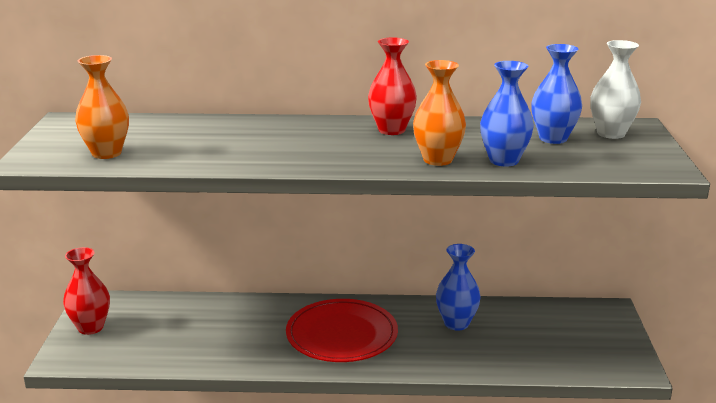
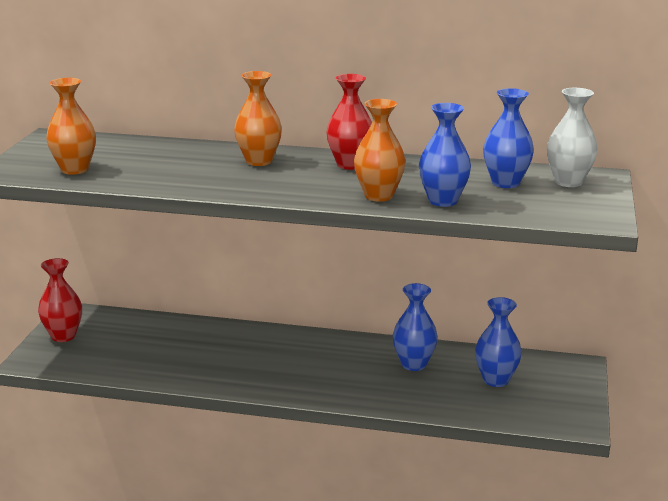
camera: 10 degrees right, 0 degrees up
red plate [286,299,398,362] -> none
none -> orange vase [234,71,282,166]
none -> blue vase [475,297,522,387]

